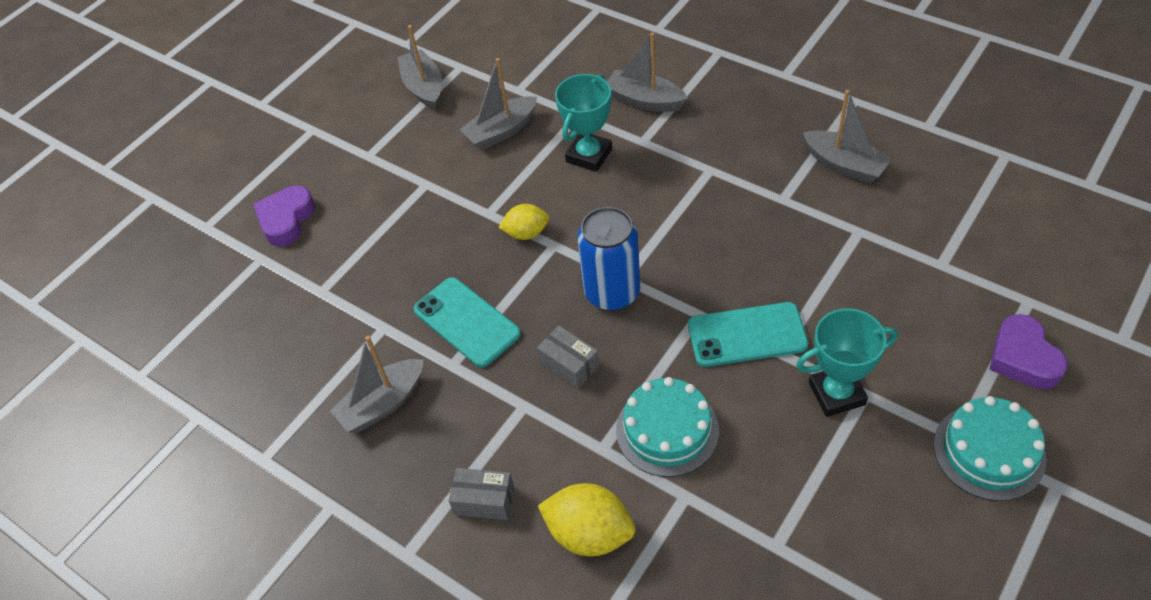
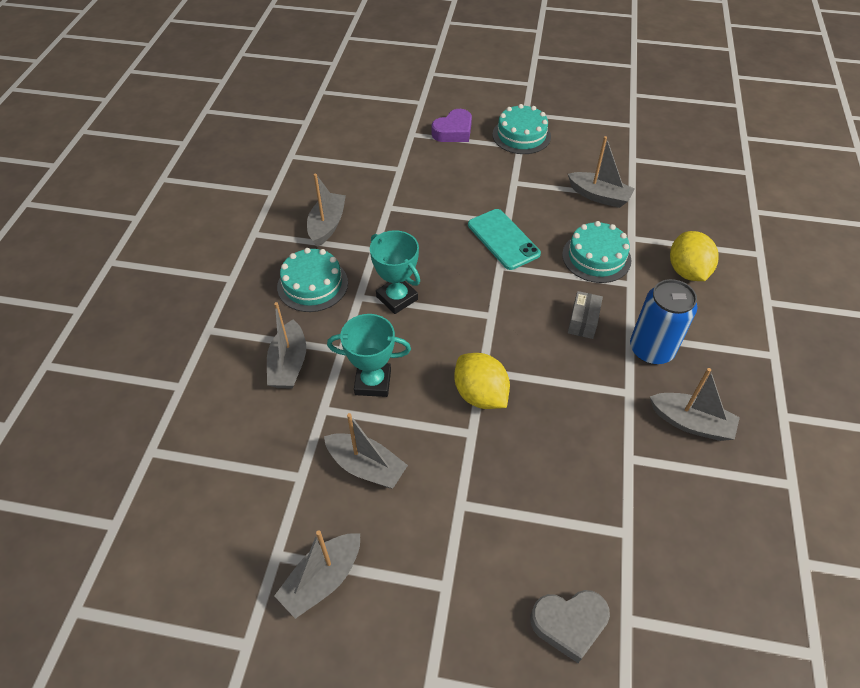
camera: 120 degrees left, 0 degrees up
purple heart [253,186,315,246] -> grey heart [530,590,610,663]
turquoise phone [414,277,521,367] -> none
grey box [449,468,514,520] -> none
yellow lemon [498,204,549,240] -> yellow lemon [454,353,510,409], size x1.58
blue can [577,207,640,310] -> blue can moved to [630,279,697,365]
turquoise trophy [796,309,898,417] -> turquoise trophy moved to [370,230,420,314]
none -> turquoise cake [277,248,348,312]
none -> grey boat [568,136,635,208]

